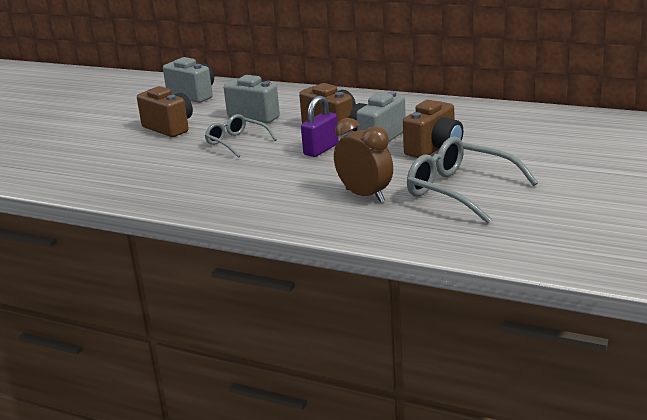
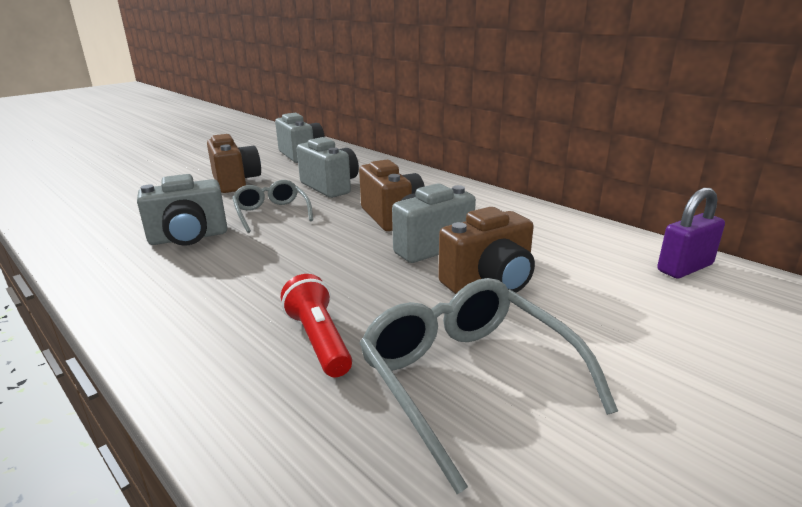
camera: 20 degrees right, 0 degrees up
purple padlock [301,96,339,157] -> purple padlock moved to [657,188,725,278]
brown clock [334,118,393,202] -> red flashlight [281,274,352,377]
none -> grey camera [137,174,227,246]

